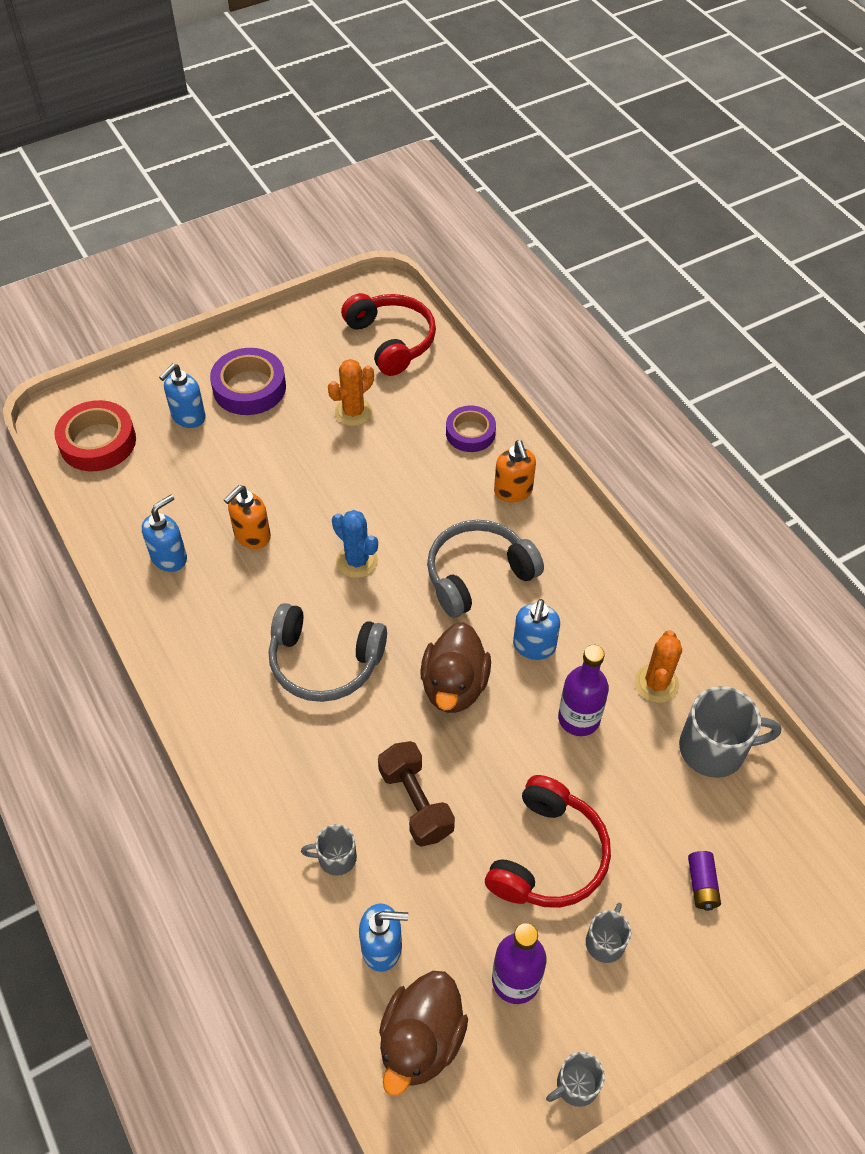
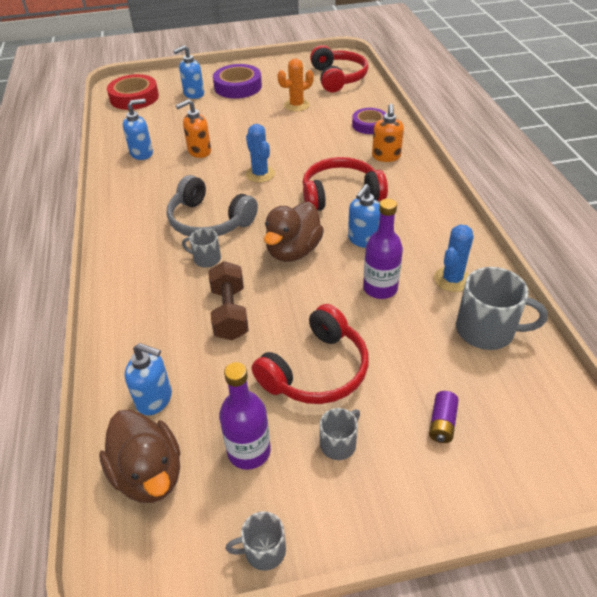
camera: 20 degrees right, 10 degrees down
grey mug [301,824,357,876] -> grey mug moved to [182,228,221,268]
brown duck [379,971,468,1096] -> brown duck turned 75 degrees counterclockwise [99,409,180,503]
grey headphones [427,520,544,618] -> red headphones [303,157,388,211]
orange cactus [635,630,682,703] -> blue cactus [434,224,474,292]

